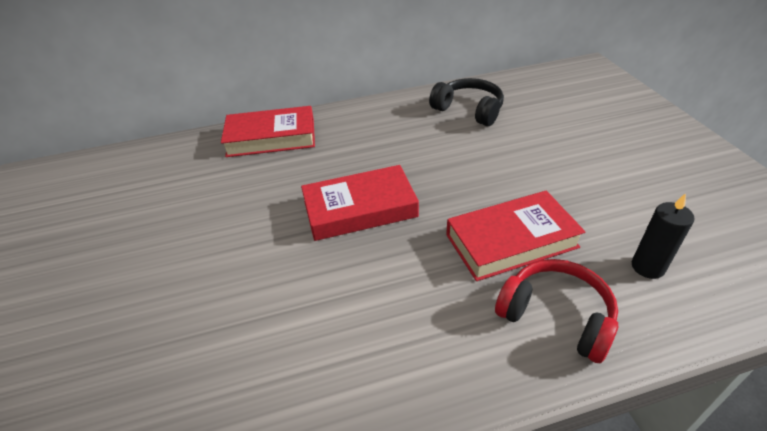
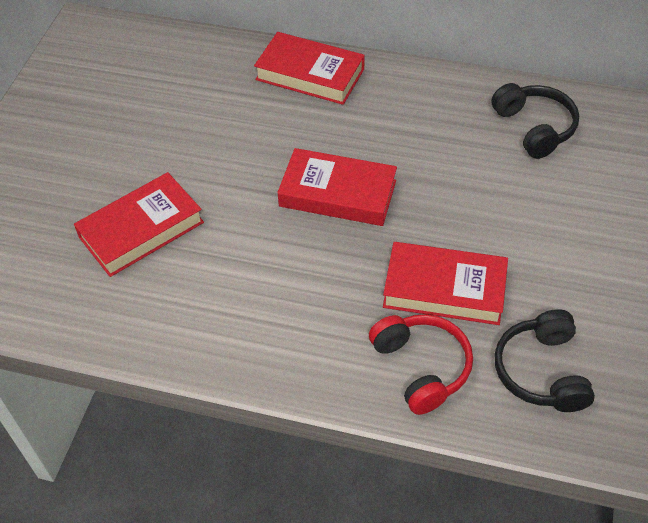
camera: 30 degrees right, 10 degrees up
black candle [632,193,695,279] -> black headphones [494,309,595,412]
none -> red book [74,172,204,277]

